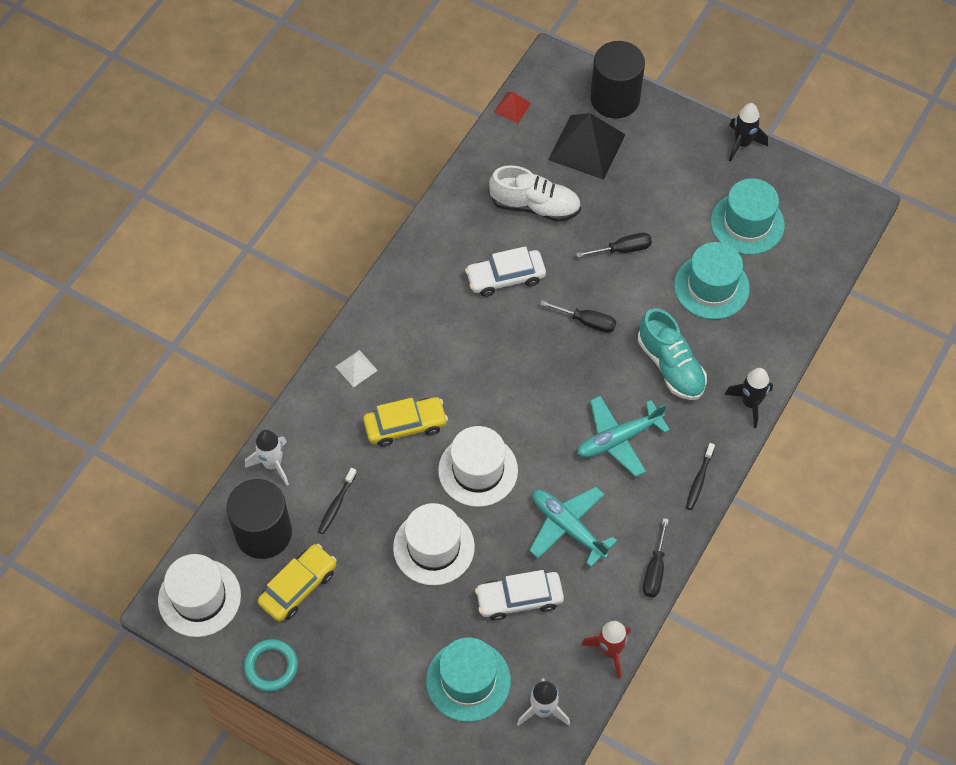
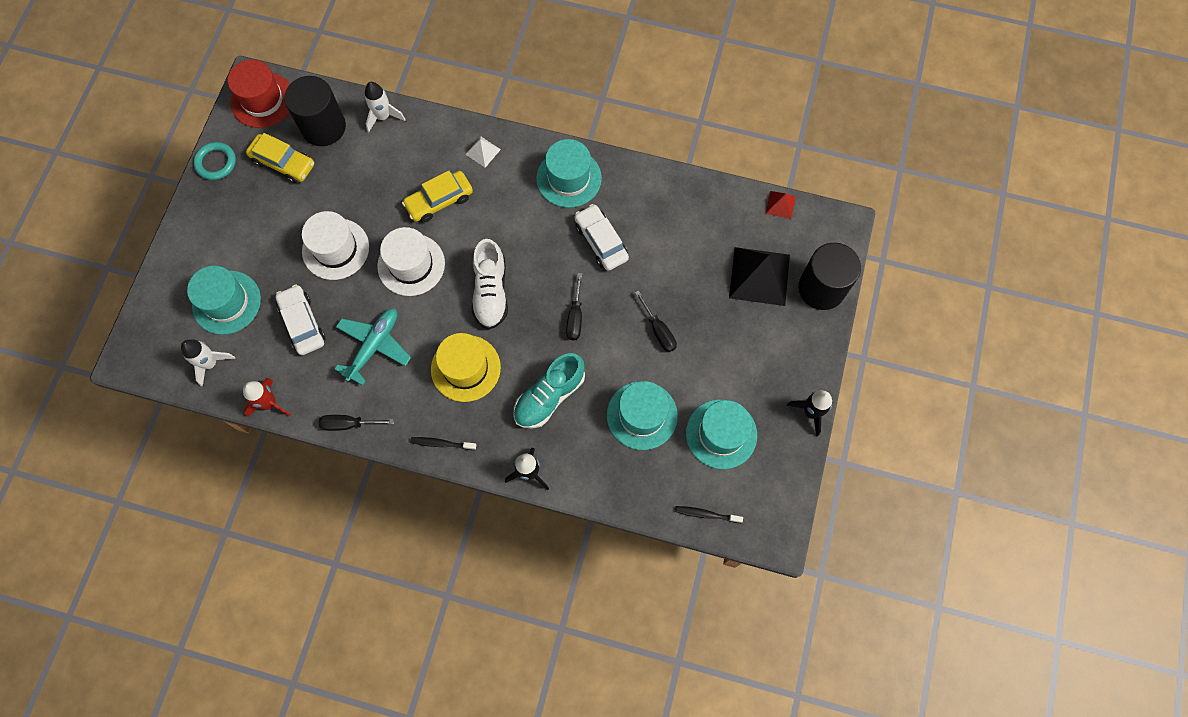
camera: 75 degrees right, 10 degrees up
white hat [158,554,241,637] -> red hat [228,60,290,128]
black toothbrush [318,468,357,534] -> black toothbrush moved to [675,506,743,523]
yellow car [363,397,448,447] -> yellow car turned 90 degrees clockwise [402,171,473,223]
white shoe [489,165,581,222] -> white shoe moved to [472,239,508,330]
turquoise plane [577,396,670,477] -> yellow hat [431,333,501,402]
none -> turquoise hat [536,139,602,208]

